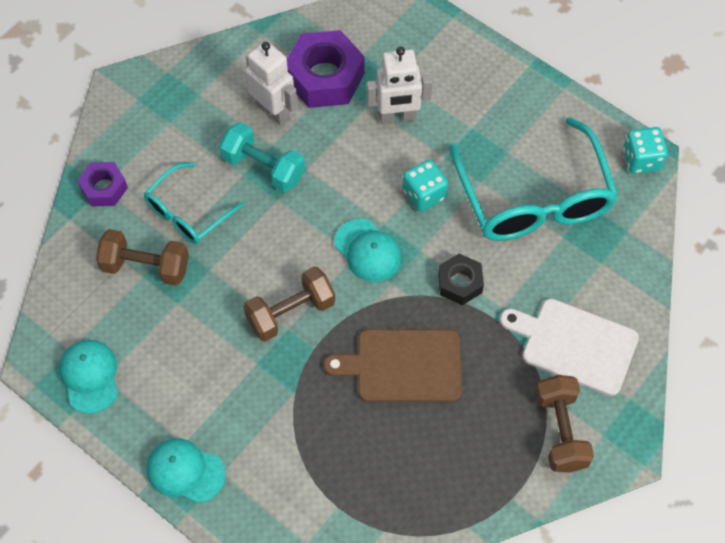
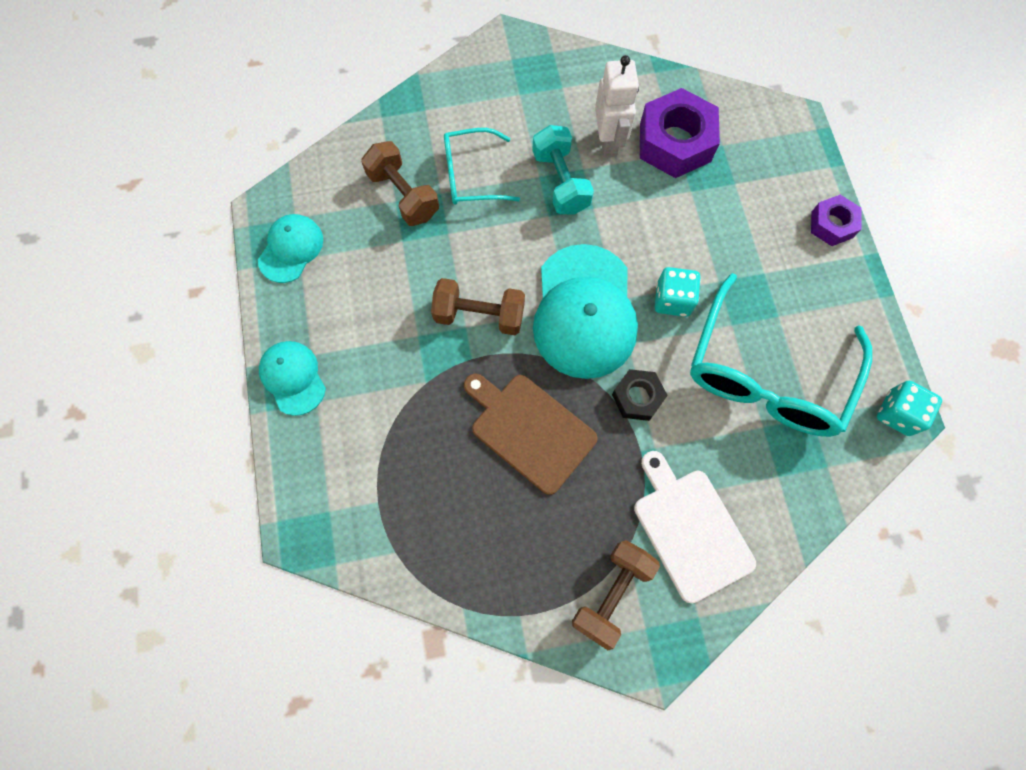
camera: 40 degrees right, 10 degrees up
purple nut [77,162,128,206] -> purple nut moved to [811,195,862,246]
turquoise cap [335,219,401,282] -> turquoise cap [533,244,638,379], size x1.84
white robot [367,47,433,124] -> none

